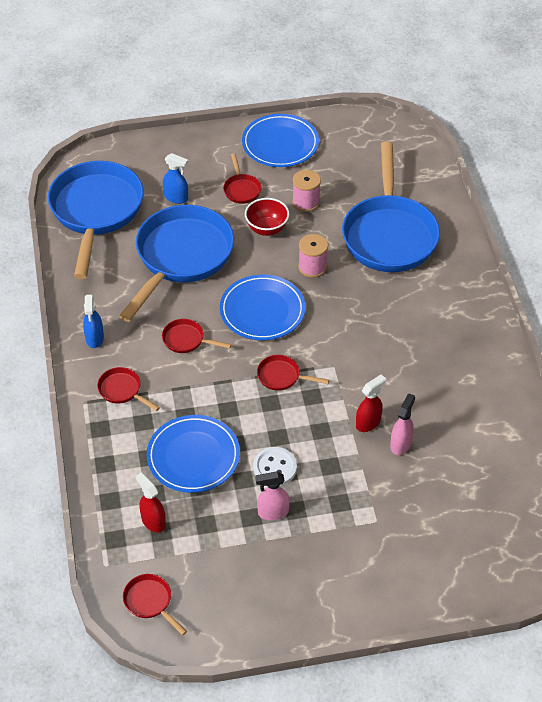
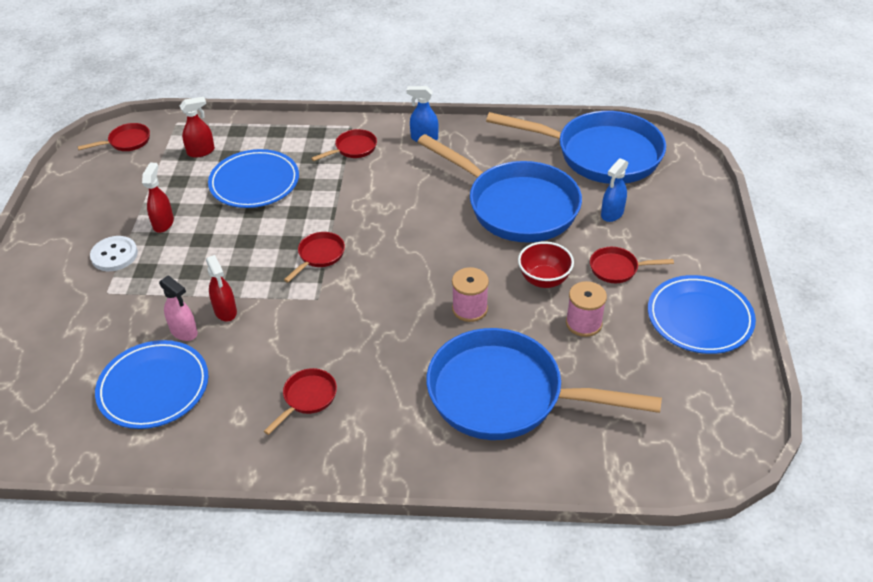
camera: 105 degrees right, 5 degrees down
red pan [162,319,232,353] -> red pan moved to [264,368,337,435]
blue plate [220,275,306,340] -> blue plate moved to [95,340,208,429]
white button [253,447,297,486] -> white button moved to [90,236,138,271]
pink spray bottle [255,472,290,520] -> red spray bottle [142,162,174,233]

